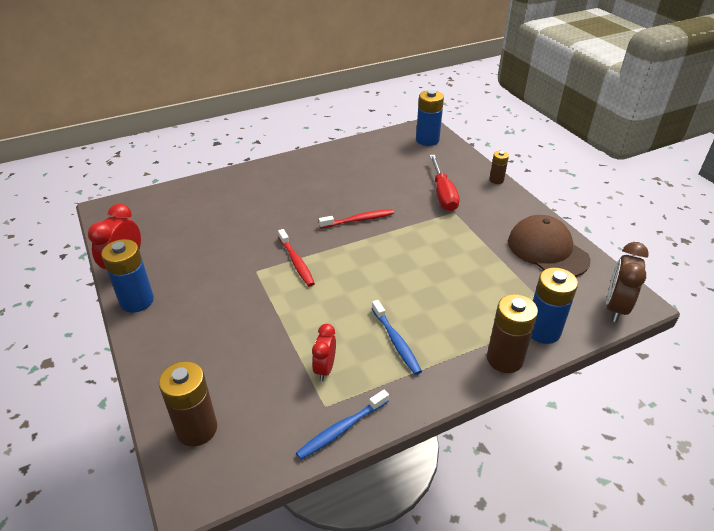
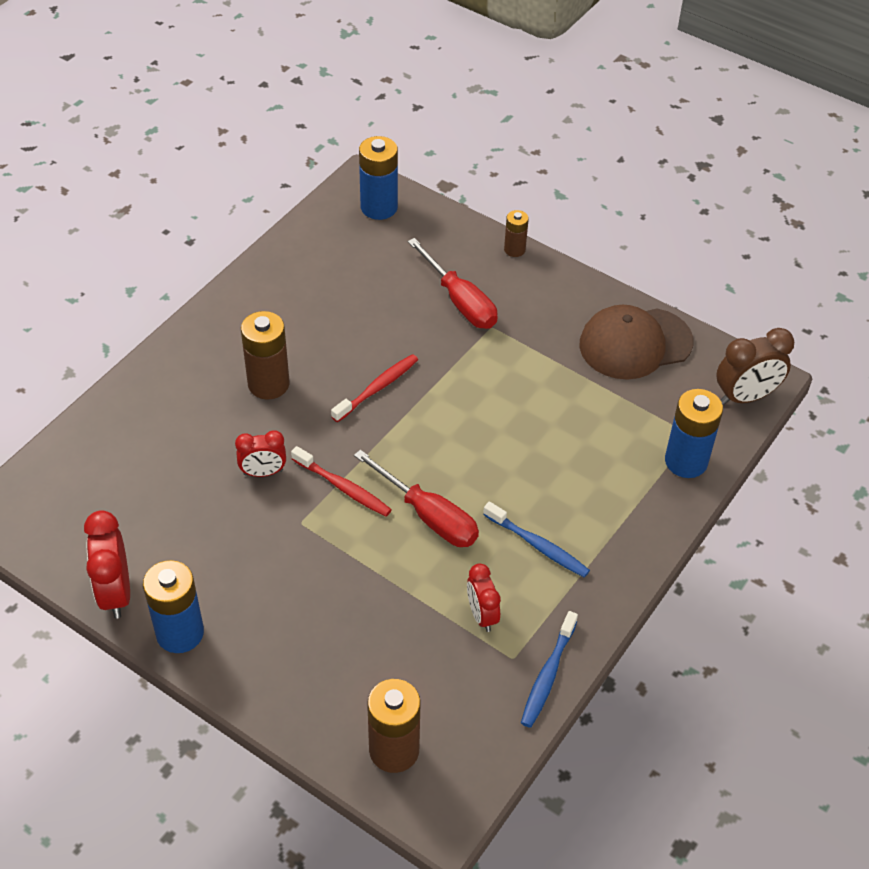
camera: 30 degrees left, 10 degrees up
brown battery [487,294,538,373] -> brown battery moved to [241,311,290,399]
brown cap [508,215,590,277] -> brown cap turned 45 degrees counterclockwise [579,305,693,380]
brown clock [606,242,649,322] -> brown clock turned 105 degrees counterclockwise [716,328,794,405]
none -> red clock [235,430,286,477]
none -> red screwdriver [354,450,479,547]

